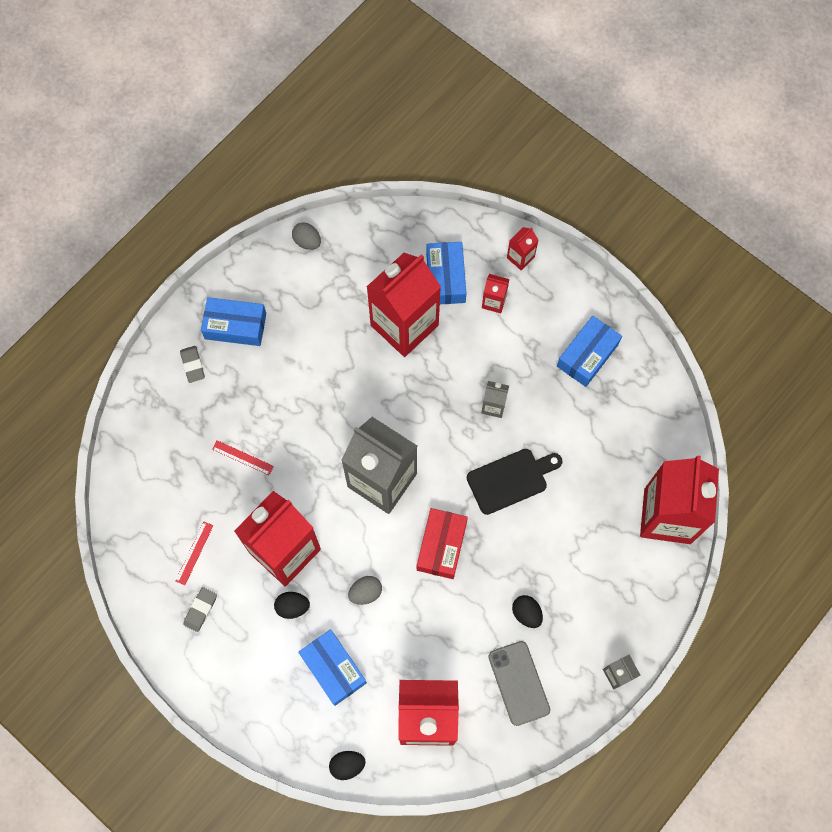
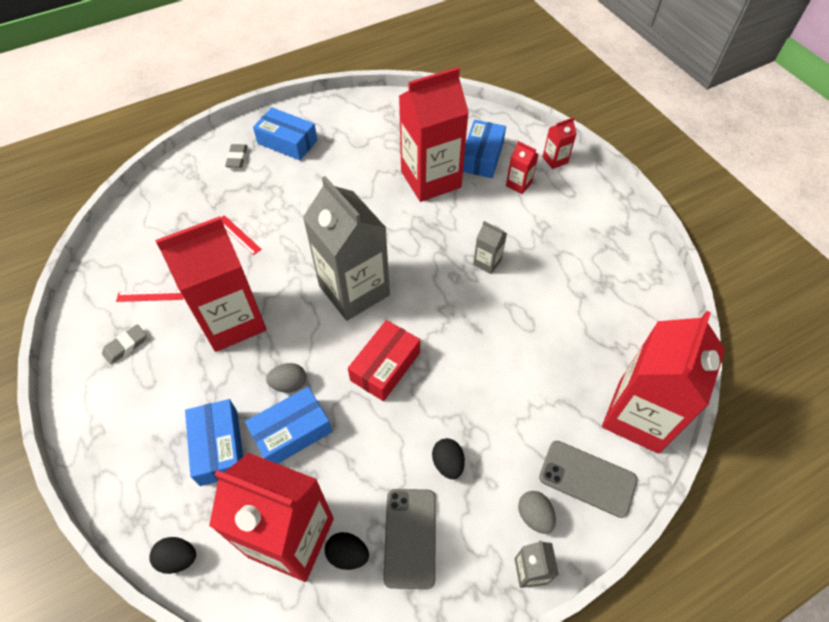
camera: 20 degrees right, 15 degrees down
red ruler [175,522,213,585] -> red ruler turned 45 degrees clockwise [116,290,184,302]
black egg [274,592,310,619] -> black egg moved to [325,532,369,570]
grey egg [292,222,321,250] -> grey egg moved to [518,491,556,534]
black cutting board [467,449,562,515] -> none
blue box [557,316,622,387] -> blue box moved to [245,387,332,464]
none -> grey phone [539,441,637,518]

